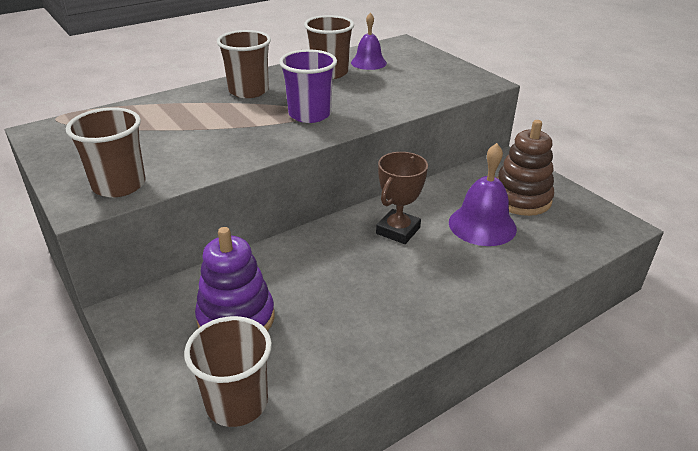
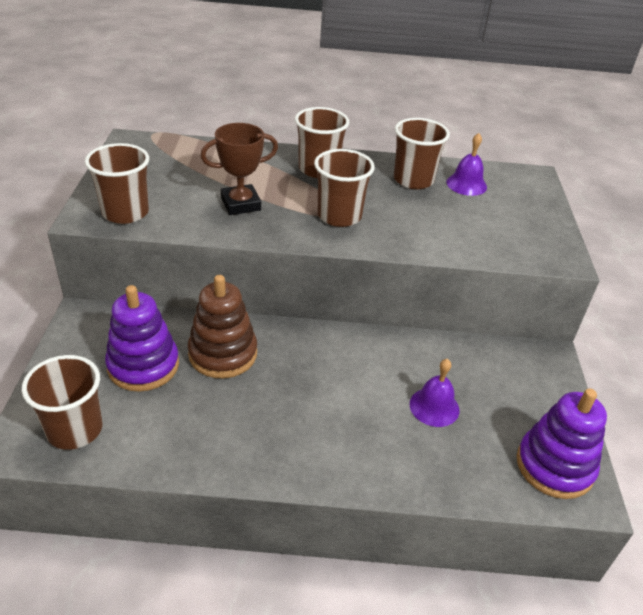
camera: 35 degrees right, 5 degrees up
purple cup [279,50,337,123] -> brown cup [314,149,375,227]
brown trophy [376,152,428,244] -> brown trophy moved to [200,123,278,215]
purple bell [449,143,517,246] -> purple bell [410,359,459,427], size x0.65
brown stacking toy [496,120,554,216] -> brown stacking toy moved to [188,275,257,378]
none -> purple stacking toy [517,389,607,499]

